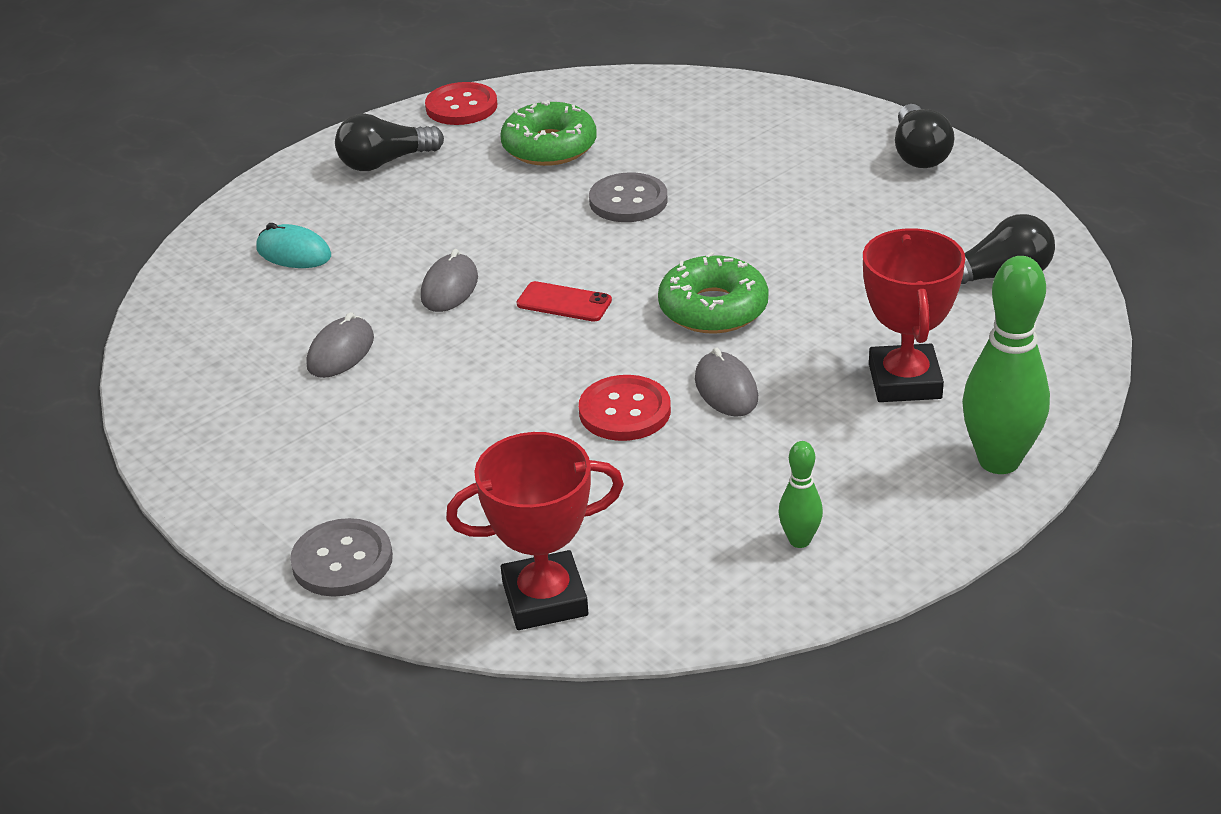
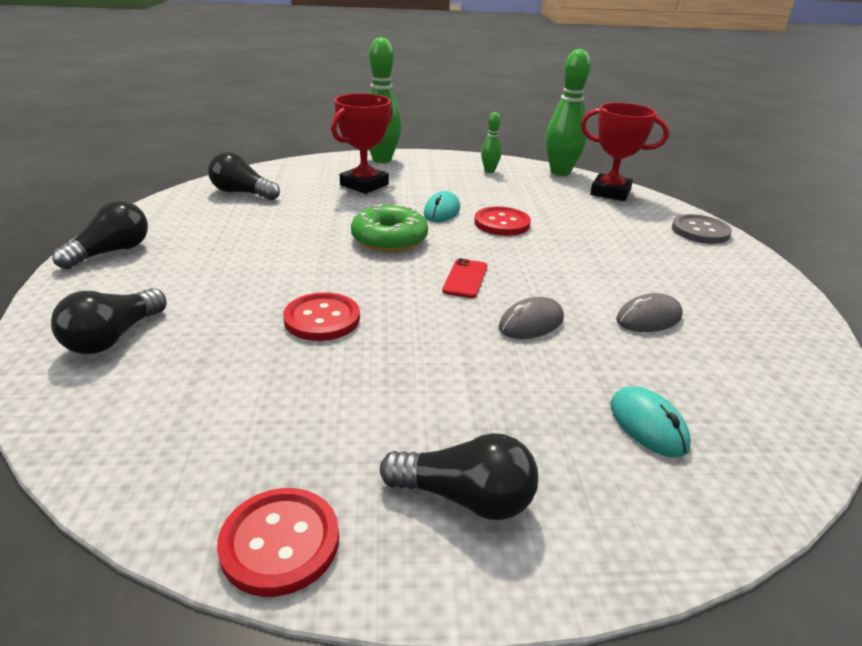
camera: 145 degrees left, 5 degrees down
green donut [500,100,597,166] -> none
red phone [517,281,612,322] -> red phone turned 45 degrees clockwise [442,258,487,298]
grey button [589,172,668,222] -> red button [283,292,360,341]
grey mouse [695,347,758,417] -> turquoise mouse [424,191,460,222]
none -> black light bulb [51,288,167,354]
none -> green bowling pin [546,49,591,176]

